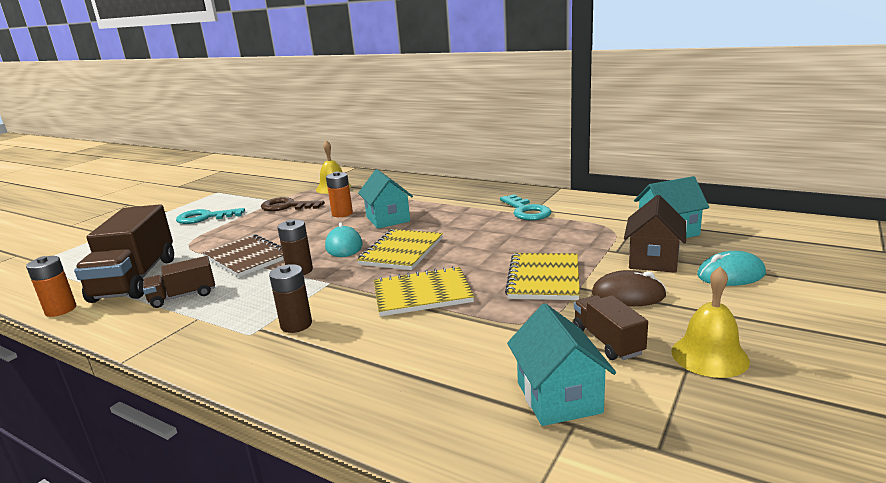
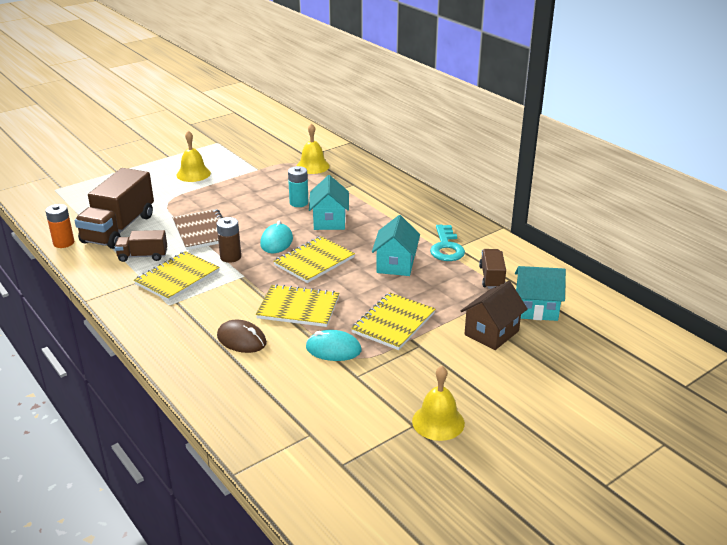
camera: 20 degrees right, 10 degrees up
turquoise key [176,208,245,224] -> yellow bell [176,131,211,182]
brown key [261,197,325,211] -> none
brown battery [269,264,312,333] -> none
orange battery [326,171,353,217] -> turquoise battery [288,166,309,207]
turquoise house [507,303,616,426] -> turquoise house moved to [372,215,420,276]
brown truck [573,295,648,360] -> brown truck moved to [479,249,506,289]
brown mouse [592,270,667,306] -> brown mouse moved to [217,320,267,353]
turquoise mouse [697,251,766,286] -> turquoise mouse moved to [306,330,361,361]
none -> yellow notebook [134,251,219,301]

